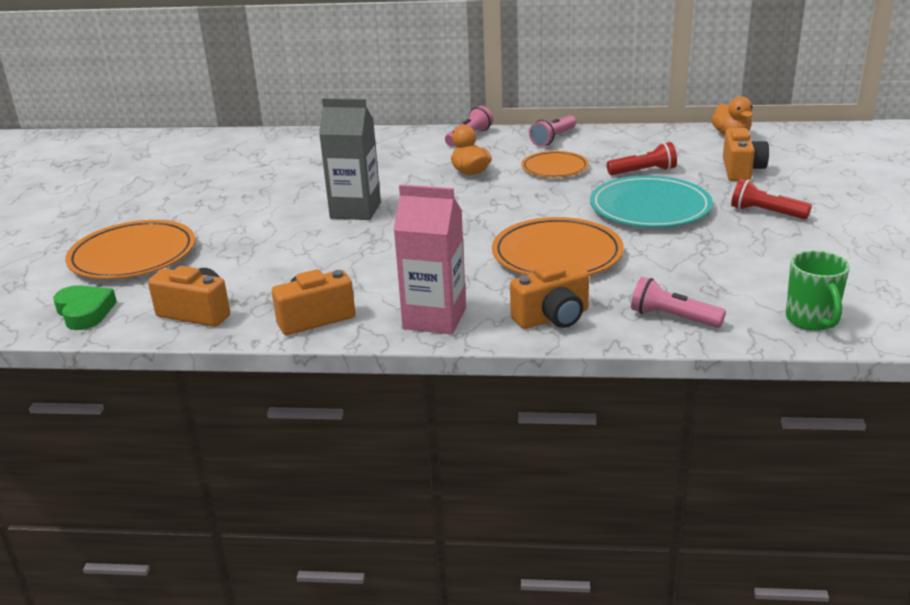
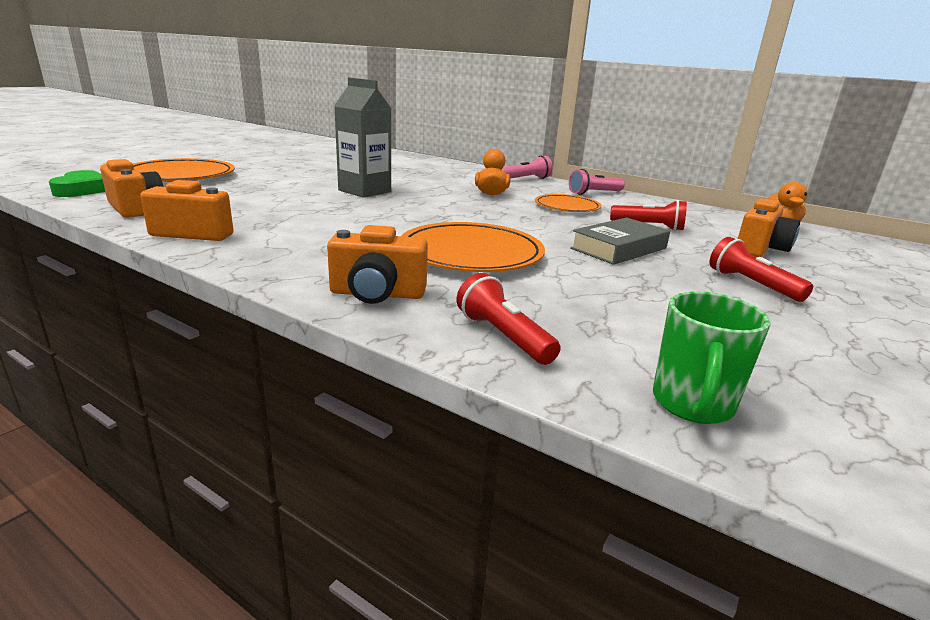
camera: 25 degrees right, 5 degrees down
pink carton [394,184,466,334] -> none
turquoise plate [590,175,713,228] -> grey book [570,218,670,265]
pink flashlight [631,277,726,328] -> red flashlight [457,273,560,365]

